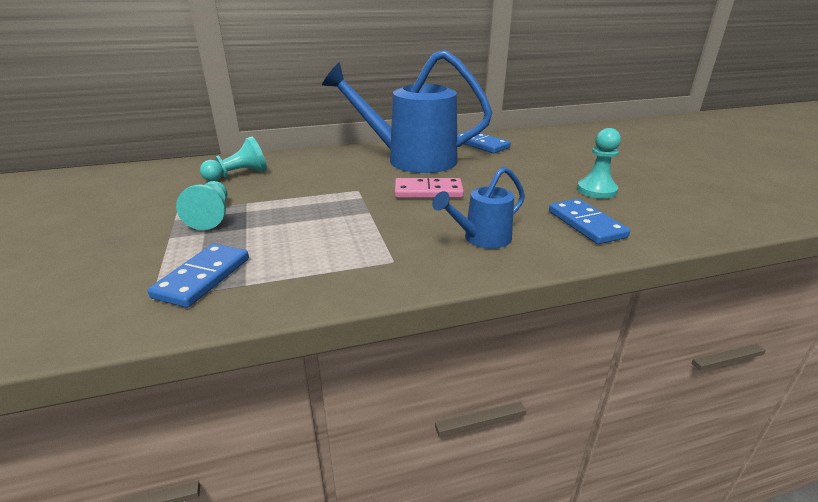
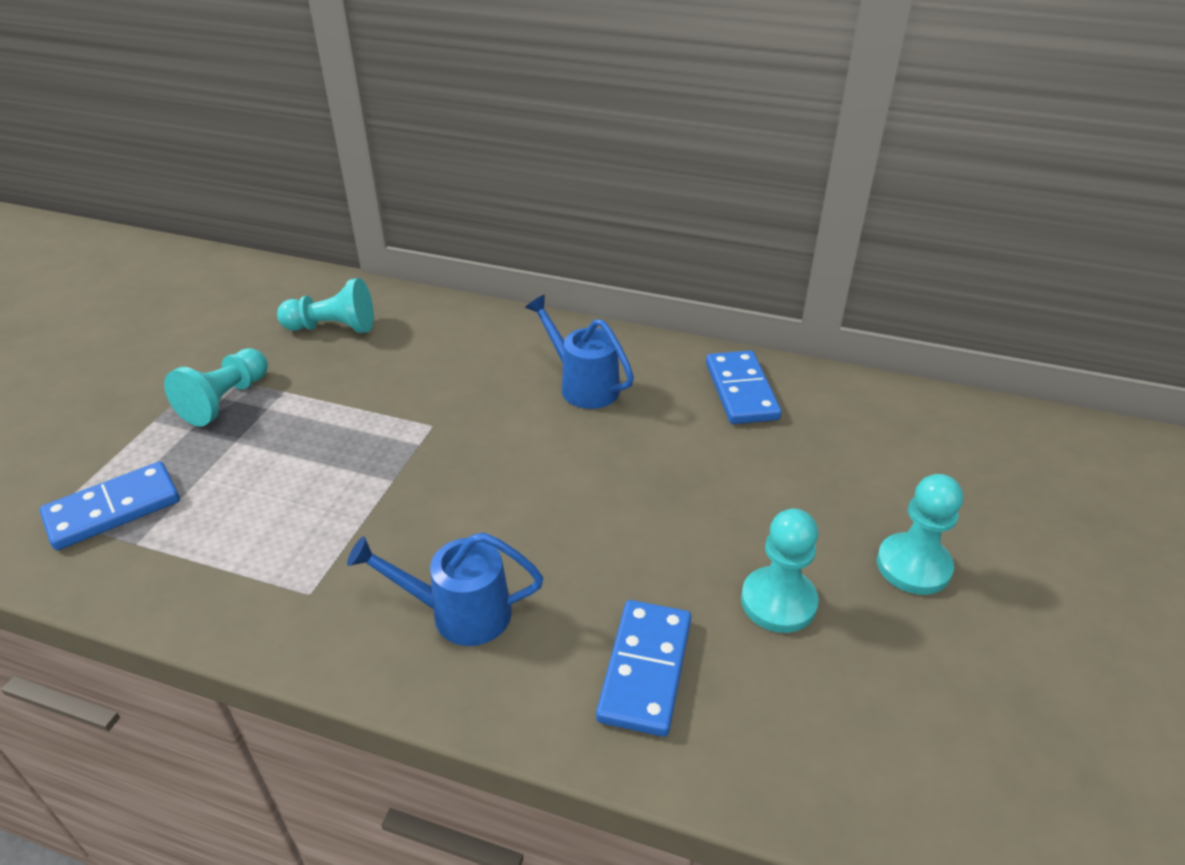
camera: 35 degrees right, 10 degrees up
blue watering can [322,50,492,173] -> blue watering can [525,295,634,409], size x0.49
pink domino [395,178,464,198] -> none
none -> turquoise pawn [877,474,963,595]

